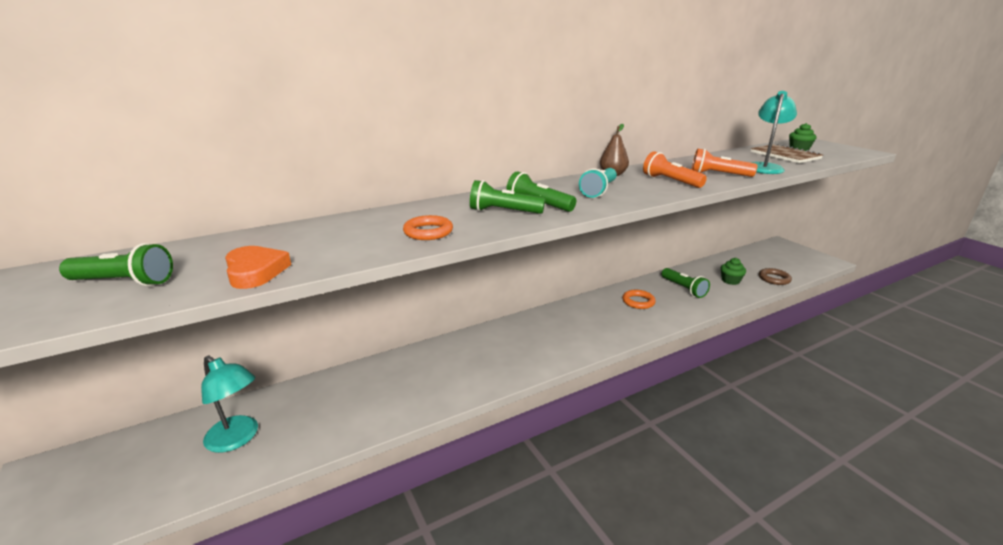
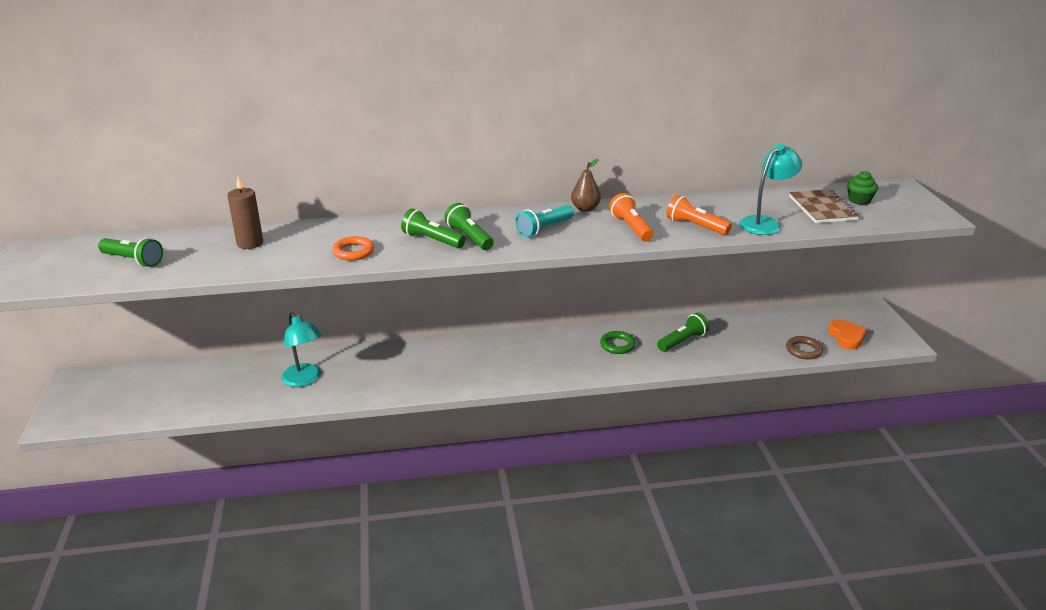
camera: 20 degrees right, 5 degrees up
turquoise lamp [201,355,258,453] -> turquoise lamp moved to [281,312,322,387]
orange heart [225,246,291,289] -> orange heart moved to [828,319,867,350]
orange ring [622,290,656,309] -> green ring [600,331,636,354]
green flashlight [662,268,710,298] -> green flashlight turned 120 degrees counterclockwise [657,313,709,352]
green cupcake [721,258,746,285] -> none
none -> brown candle [227,177,263,249]

